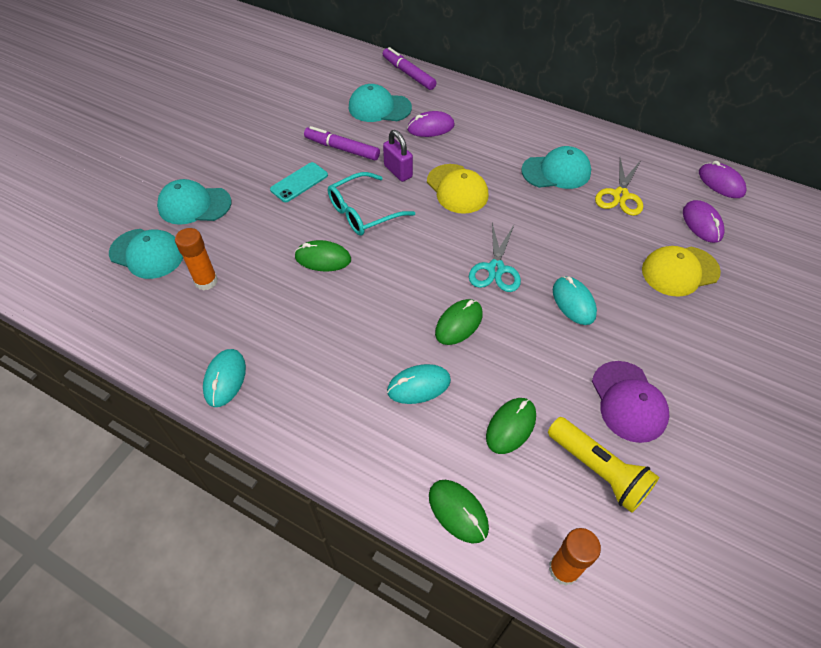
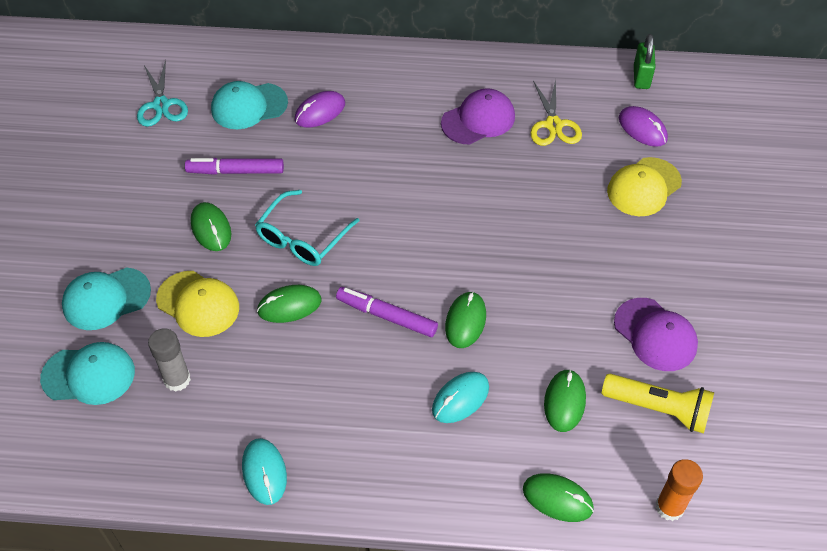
camera: 25 degrees left, 0 degrees up
orange glue stick [175,228,218,291] -> grey glue stick [148,328,191,392]
turquoise phone [270,162,328,202] -> green mouse [191,202,231,251]
purple marker [383,47,436,90] -> purple marker moved to [336,287,438,337]
purple padlock [383,130,413,182] -> none
yellow cap [427,164,488,214] -> yellow cap moved to [156,271,239,337]
turquoise scissors [469,223,521,292] -> turquoise scissors moved to [137,60,188,127]
turquoise cap [521,146,591,189] -> purple cap [441,88,515,145]
turquoise mouse [553,276,597,325] -> none
purple mouse [699,161,747,198] -> green padlock [634,34,656,89]

